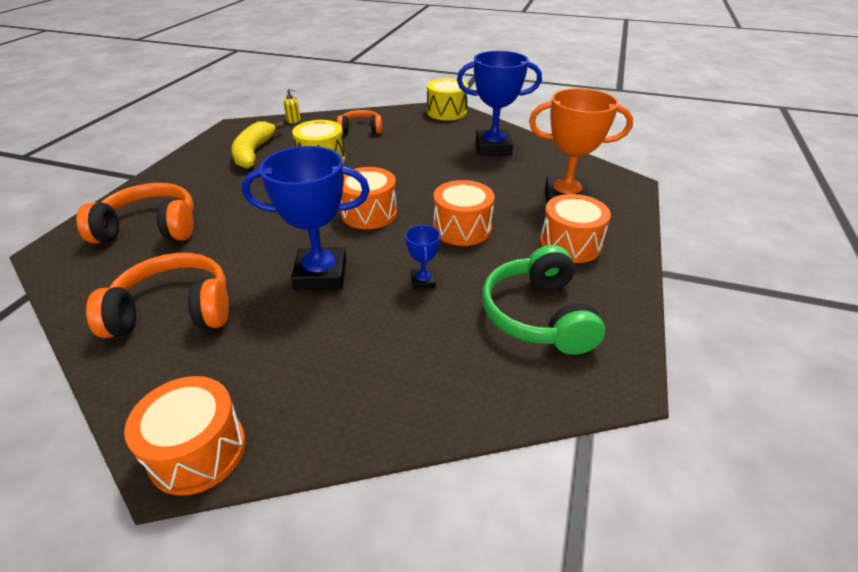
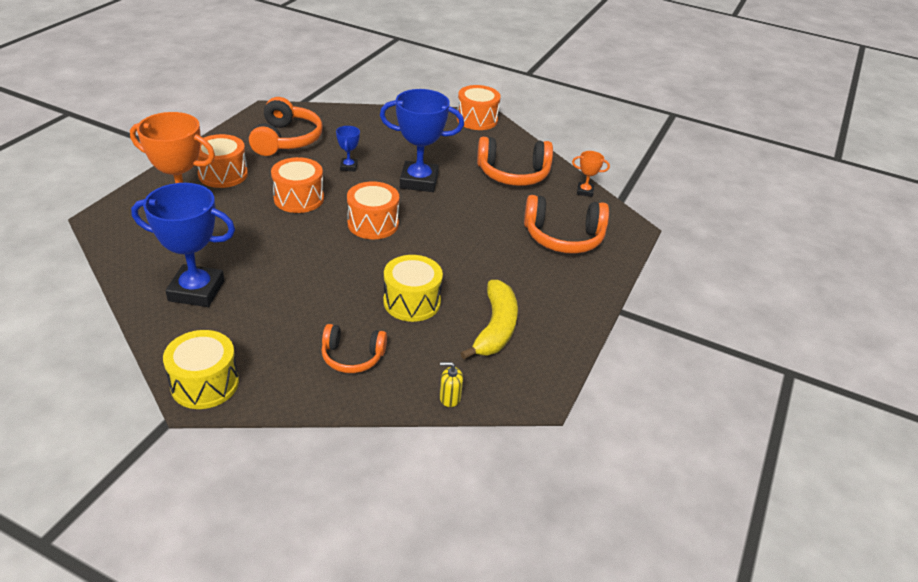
camera: 175 degrees left, 0 degrees up
green headphones [482,245,605,355] -> orange headphones [249,97,323,156]
none -> orange trophy [572,151,610,197]

